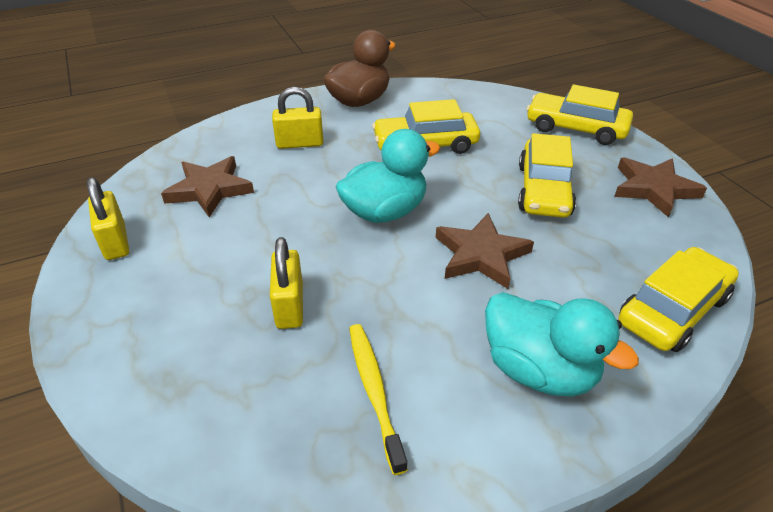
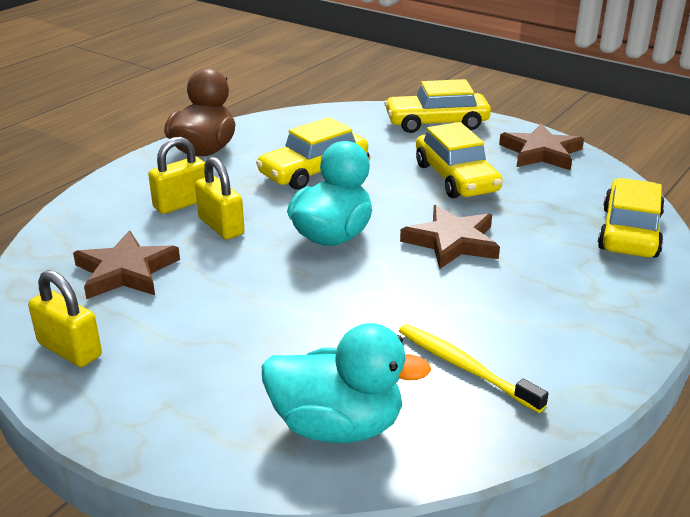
camera: 30 degrees left, 10 degrees down
yellow padlock [270,237,303,329] -> yellow padlock moved to [195,157,245,239]
turquoise duck [485,292,639,396] -> turquoise duck moved to [262,323,431,443]

